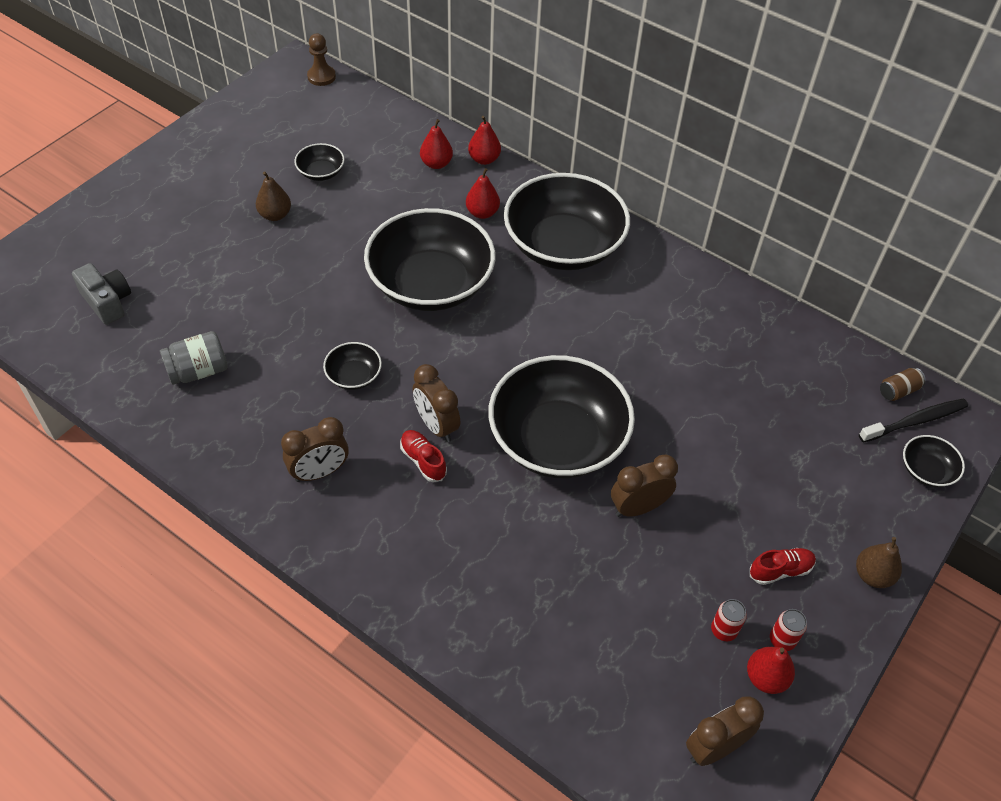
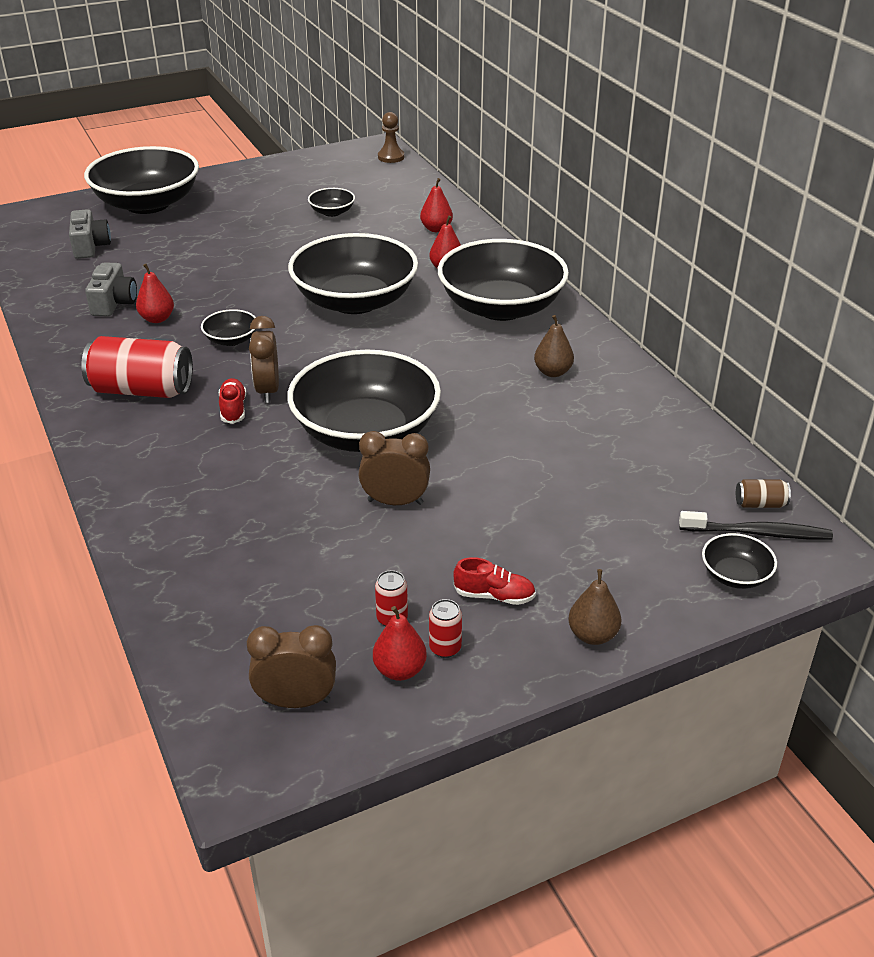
camera: 30 degrees right, 15 degrees down
grey jar [160,331,228,385] -> grey camera [85,262,137,316]
brown pear [256,172,291,221] -> brown pear moved to [534,315,574,377]
brown clock [281,417,349,482] -> red can [81,336,193,398]
red pear [468,116,501,165] -> red pear moved to [136,264,174,323]
none -> black bowl [84,146,199,214]

